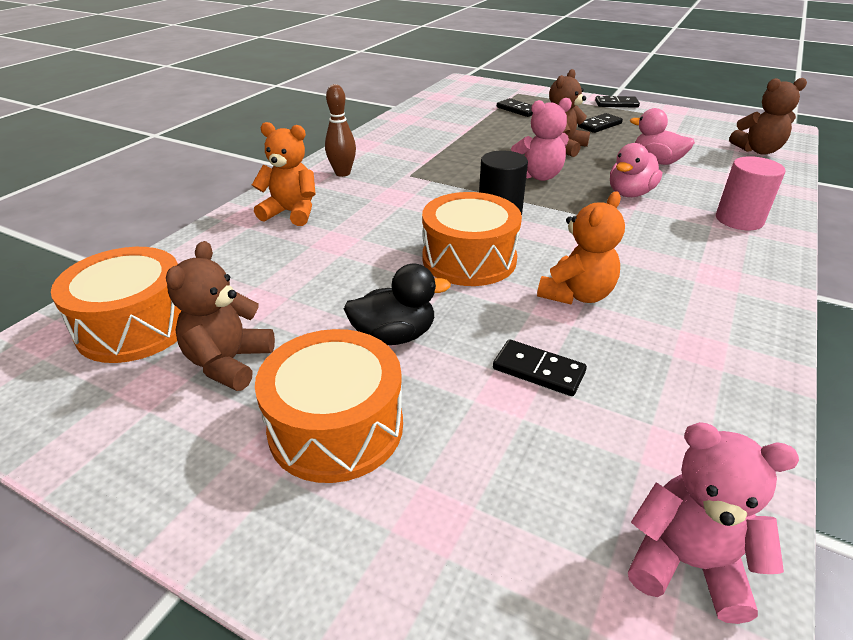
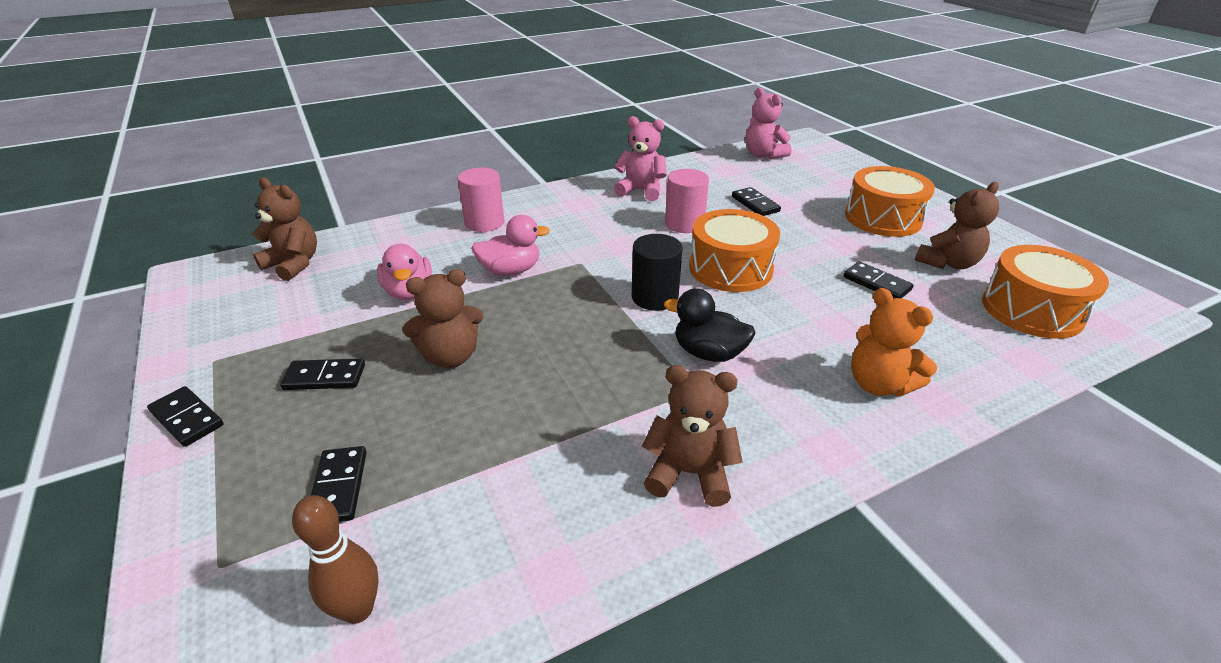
camera: 145 degrees left, 0 degrees up
brown bowling pin [325,84,356,177] -> brown bowling pin moved to [292,495,379,624]
black duck [344,264,451,345] -> black duck moved to [664,288,756,362]
pink teddy bear [511,98,572,181] -> pink teddy bear moved to [614,116,667,201]
orange teddy bear [537,191,625,305] -> pink cylinder [665,169,709,233]
none -> brown teddy bear [642,365,743,507]
none -> black domino [843,261,914,299]

